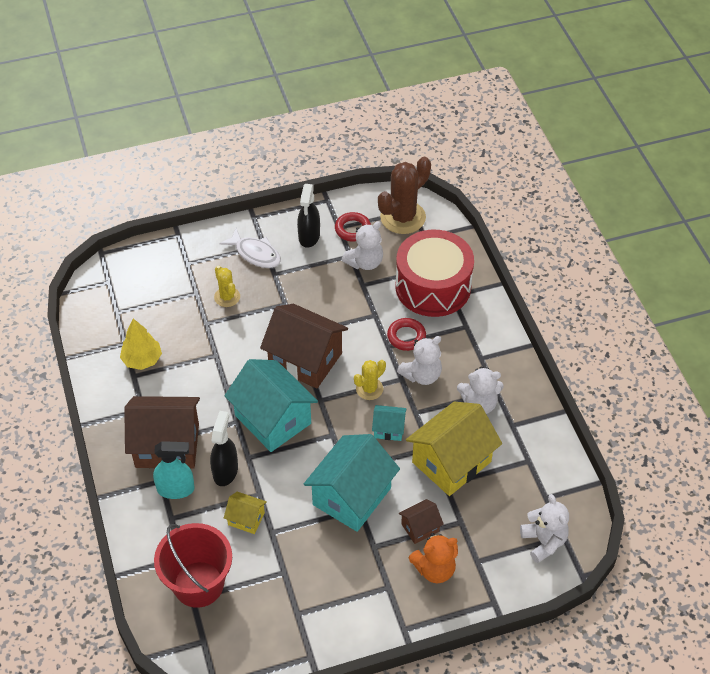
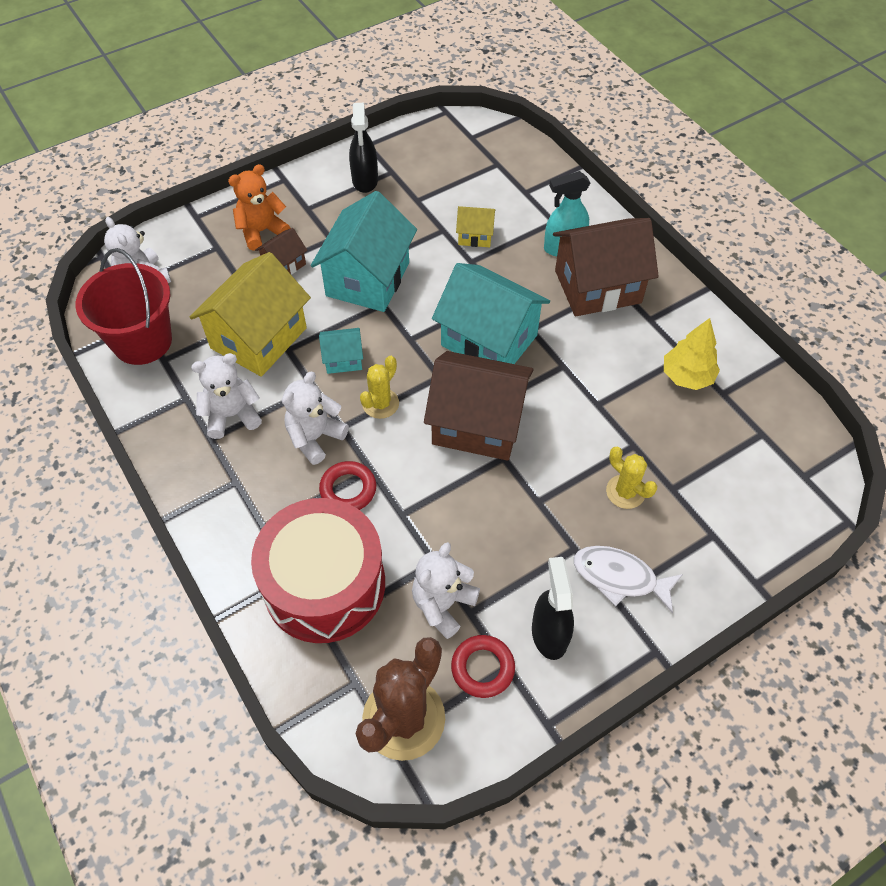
camera: 165 degrees right, 5 degrees up
red bucket [154,523,232,608] -> red bucket moved to [76,248,172,365]
black spray bottle [210,411,238,486] -> black spray bottle moved to [349,103,378,193]

